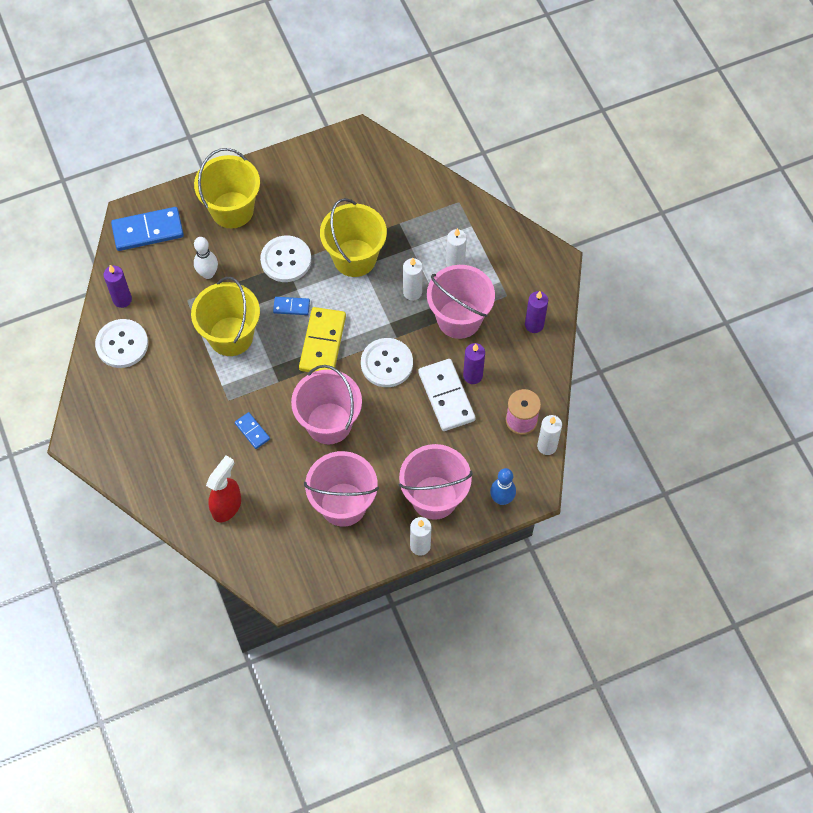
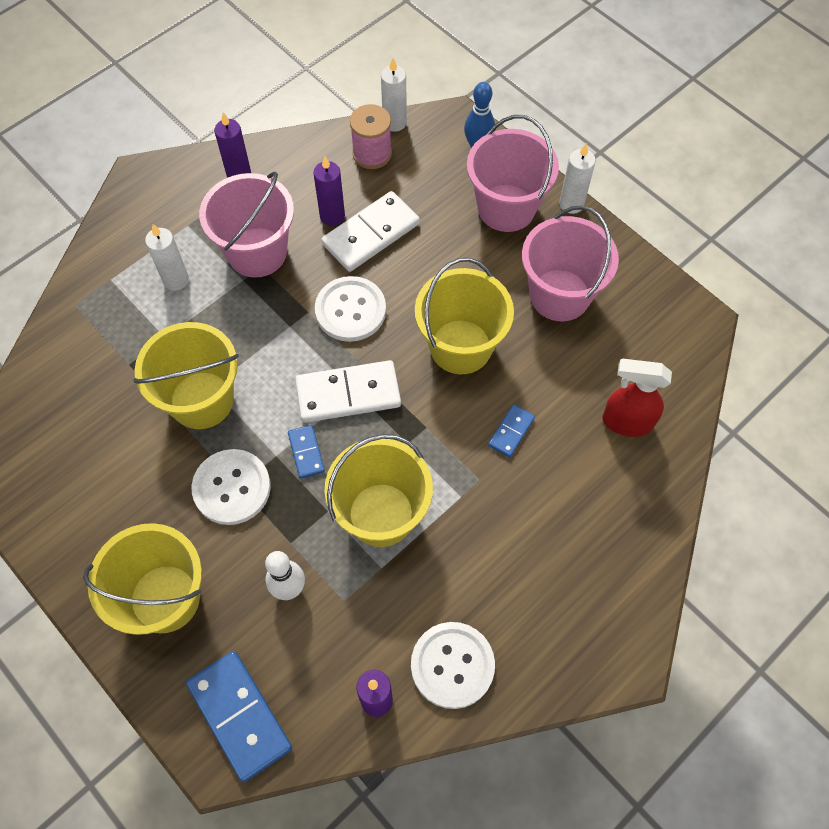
camera: 110 degrees left, 0 degrees up
pink bucket [291,365,362,444] -> yellow bucket [415,258,514,374]
yellow domino [299,307,346,372] -> white domino [295,360,401,423]
white candle [403,258,423,301] -> none

